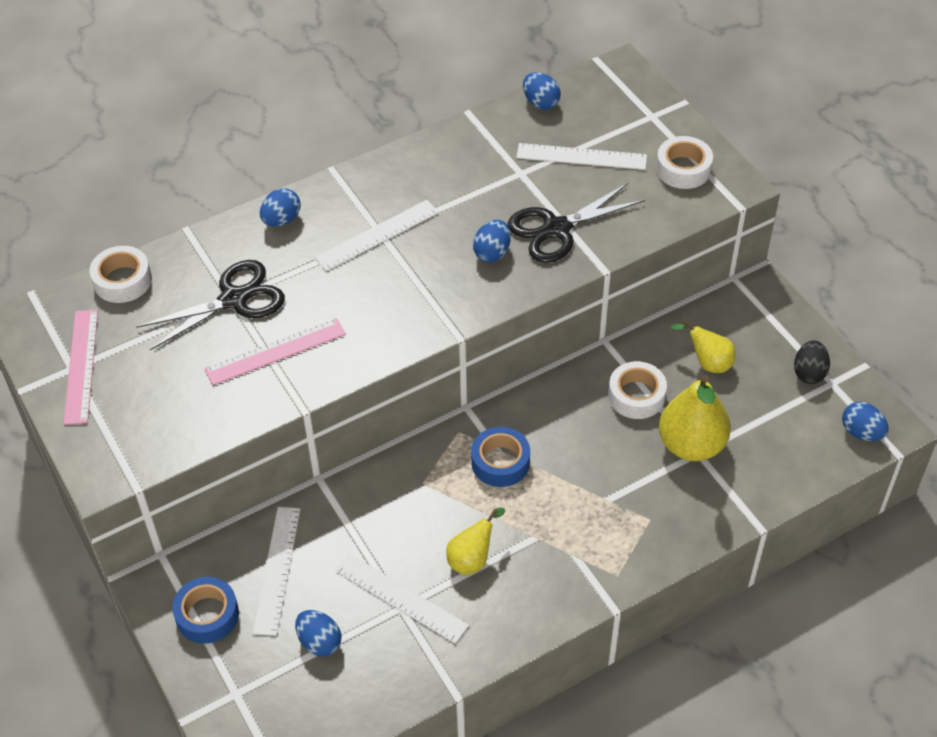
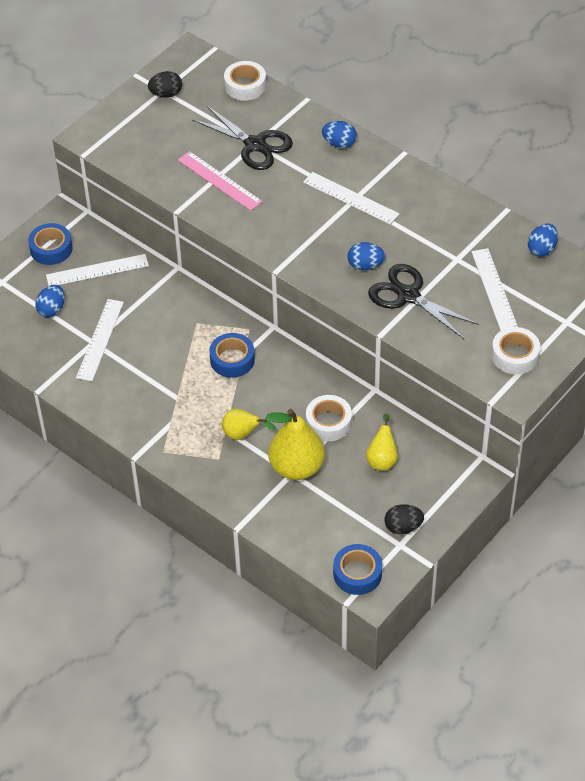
camera: 70 degrees right, 0 degrees up
pink ruler [63,310,98,425] -> black egg [148,71,182,98]
yellow pear [446,507,505,575] -> yellow pear moved to [222,409,276,440]
blue egg [842,402,889,441] -> blue tape [333,544,382,595]

